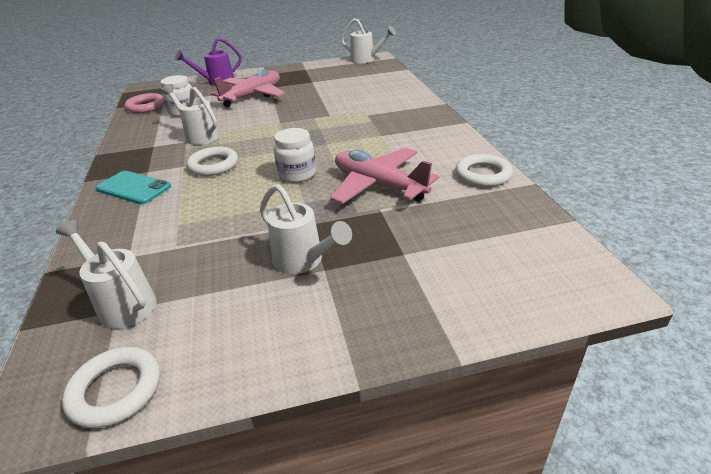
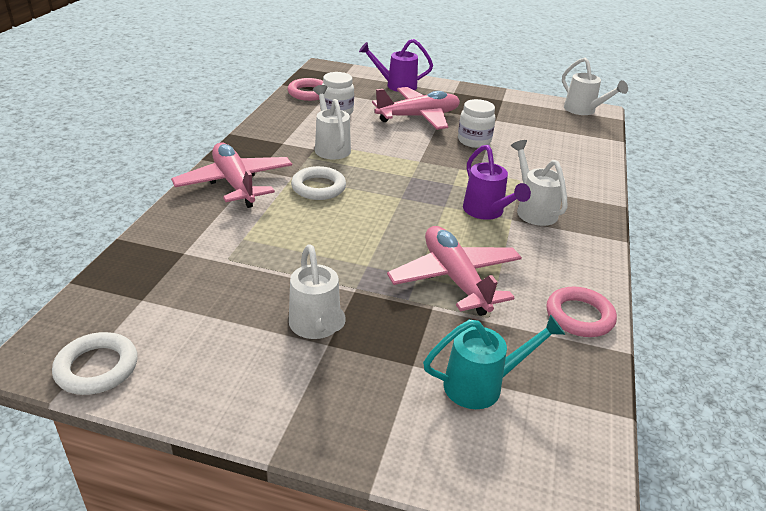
camera: 25 degrees right, 0 degrees up
white watering can [56,220,157,329] -> white watering can moved to [511,140,567,226]
turquoise phone [96,171,171,204] -> pink plane [171,143,292,208]
white jar [274,128,316,183] -> white jar moved to [458,99,495,148]
white ring [456,154,513,187] -> pink ring [547,287,617,337]
none -> turquoise watering can [423,314,566,409]
none -> purple watering can [463,145,531,220]

